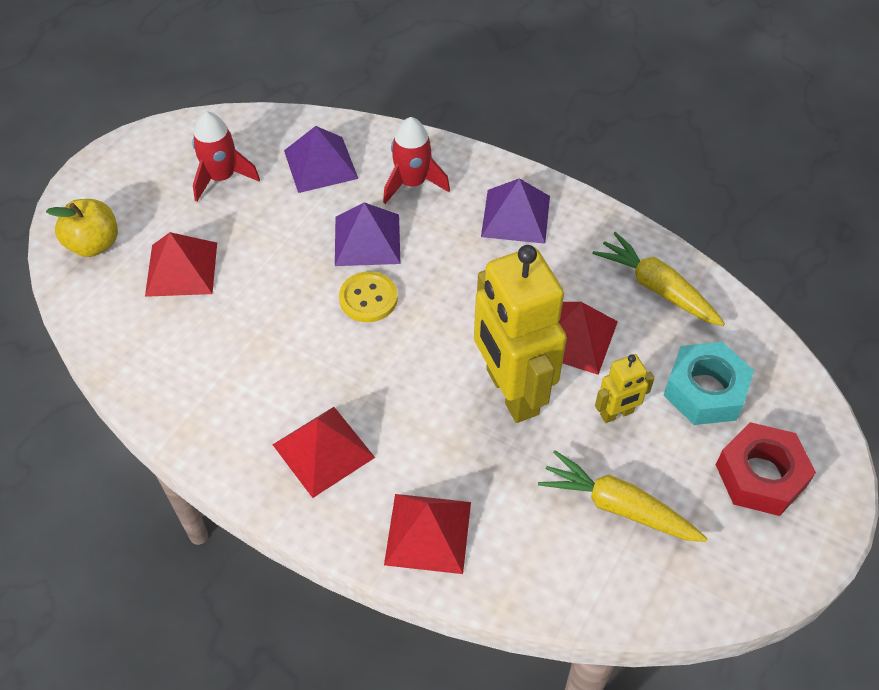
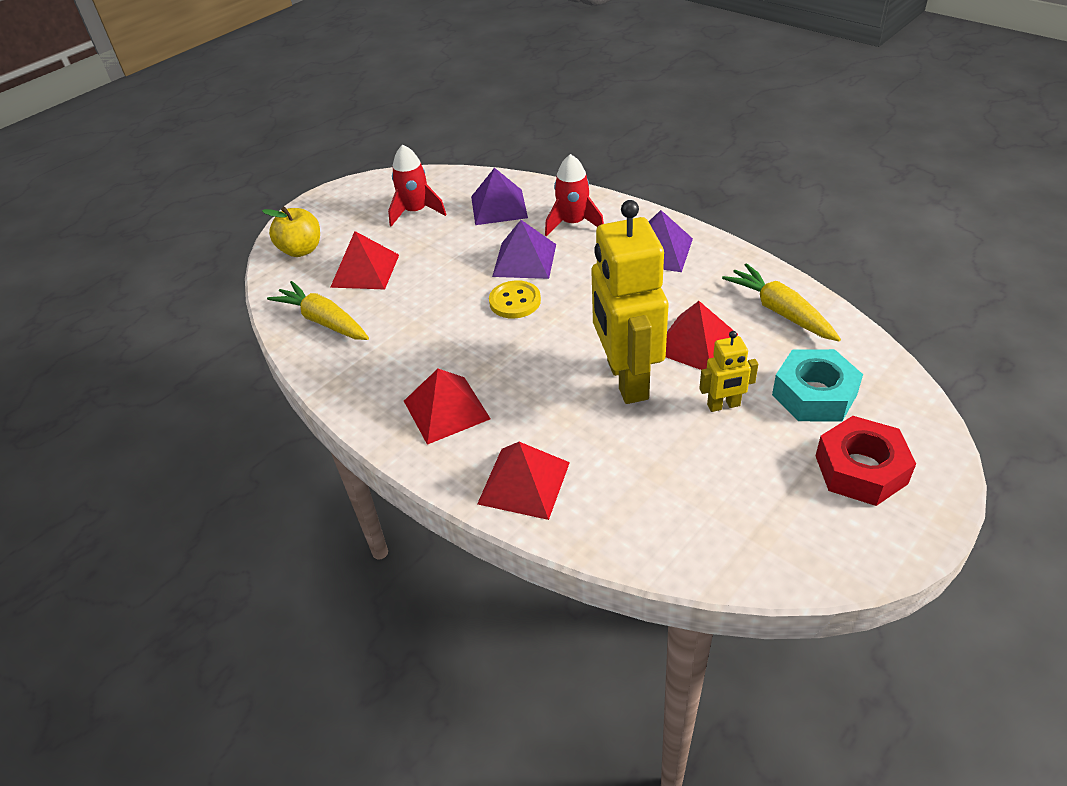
camera: 15 degrees right, 10 degrees down
yellow carrot [538,450,708,542] -> yellow carrot moved to [267,281,369,340]

